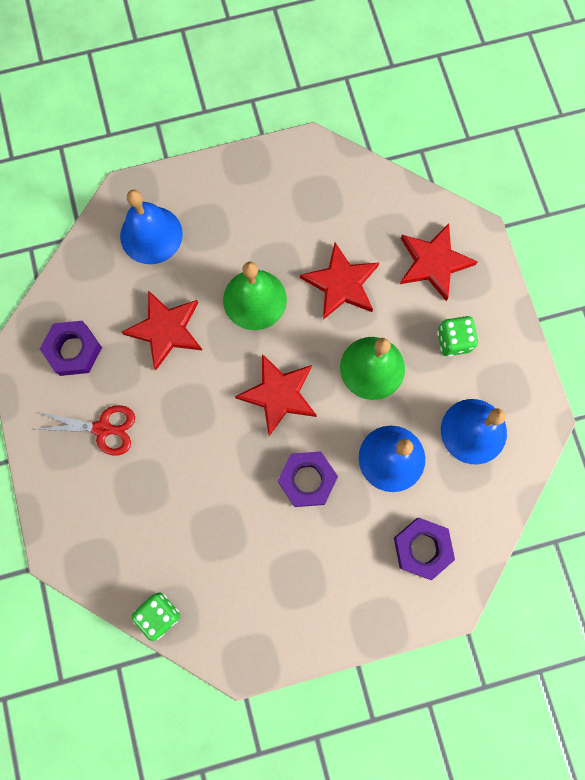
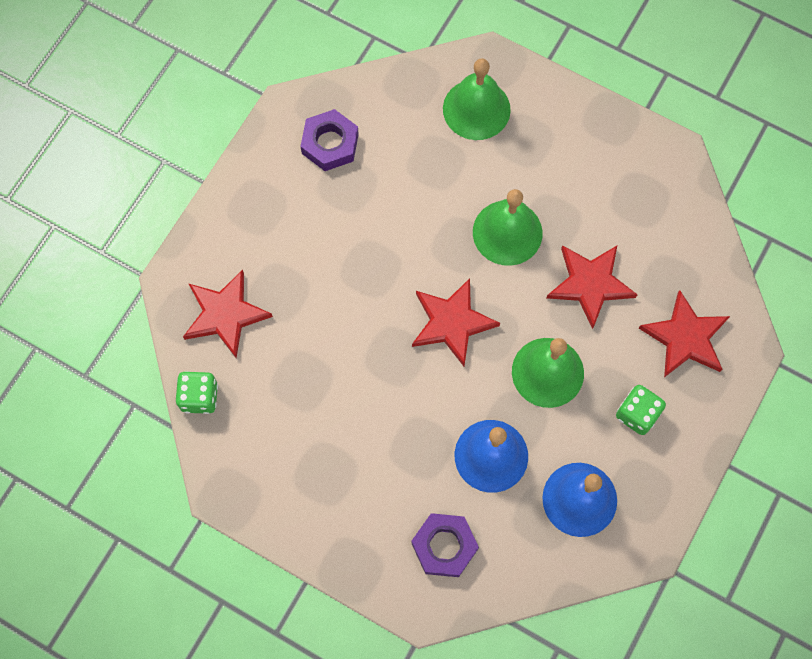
camera: 45 degrees right, 5 degrees down
red scissors [35,405,135,456] -> none
blue bell [120,190,183,264] -> green bell [443,58,511,140]
red star [122,290,203,370] -> red star moved to [183,270,273,358]
purple nut [278,451,338,507] -> none

